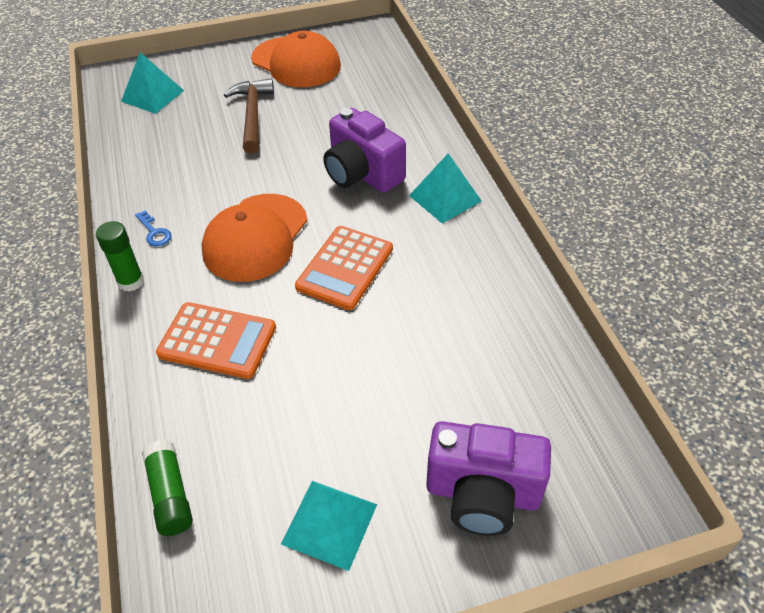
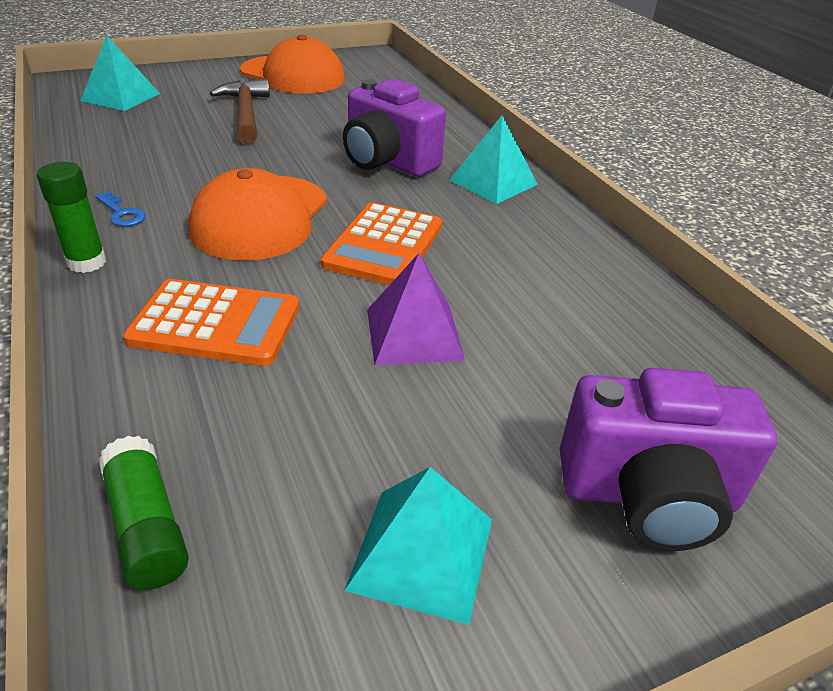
camera: 10 degrees left, 10 degrees down
none -> purple pyramid [367,253,465,365]

